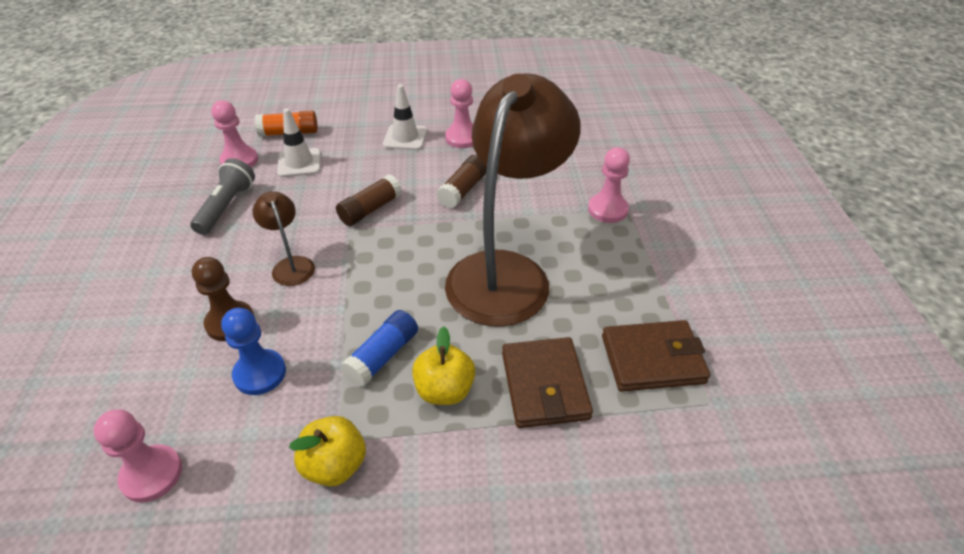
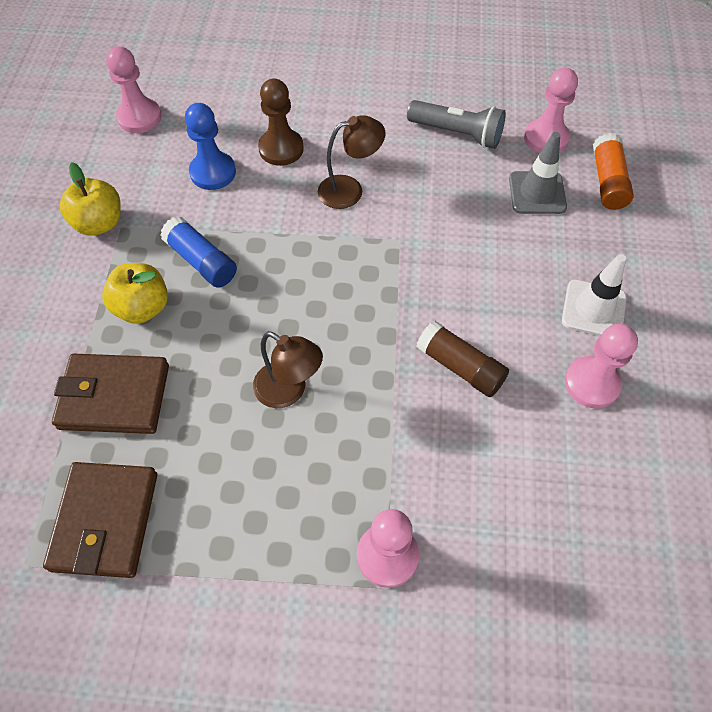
camera: 100 degrees right, 15 degrees up
white traffic cone [277,108,321,177] -> grey traffic cone [509,132,567,214]
brown glue stick [336,174,402,226] -> none
brown lamp [445,73,580,327] -> brown lamp [253,331,323,408], size x0.42

